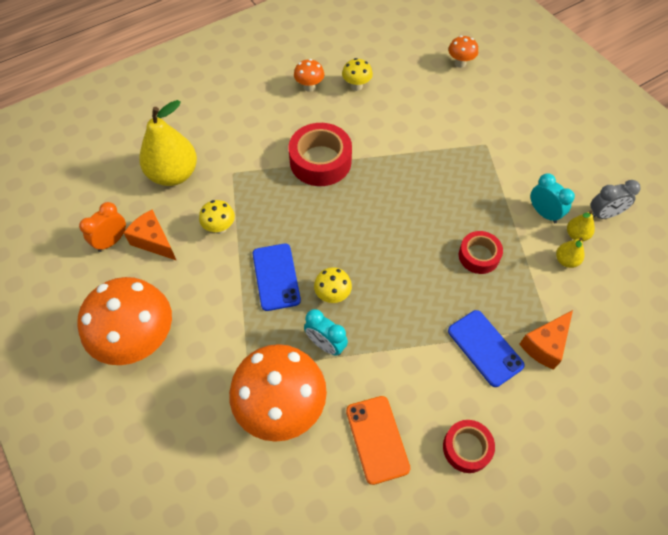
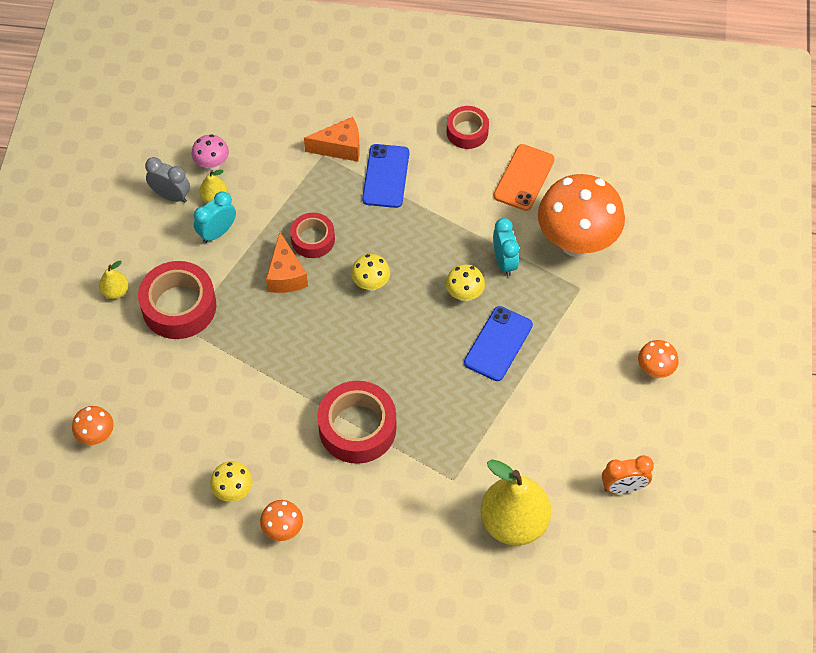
camera: 140 degrees left, 0 degrees up
orange mushroom [77,277,172,365] -> orange mushroom [638,340,679,378], size x0.45
orange cheese [124,209,177,261] -> orange cheese moved to [266,232,308,293]
yellow mushroom [199,200,235,234] -> yellow mushroom moved to [351,254,390,291]
turquoise clock [530,173,575,223] -> turquoise clock turned 45 degrees clockwise [194,191,236,243]
yellow pear [556,238,585,268] -> yellow pear moved to [99,261,129,299]
none -> red tape [138,261,216,339]
none -> pink mushroom [191,134,229,171]

